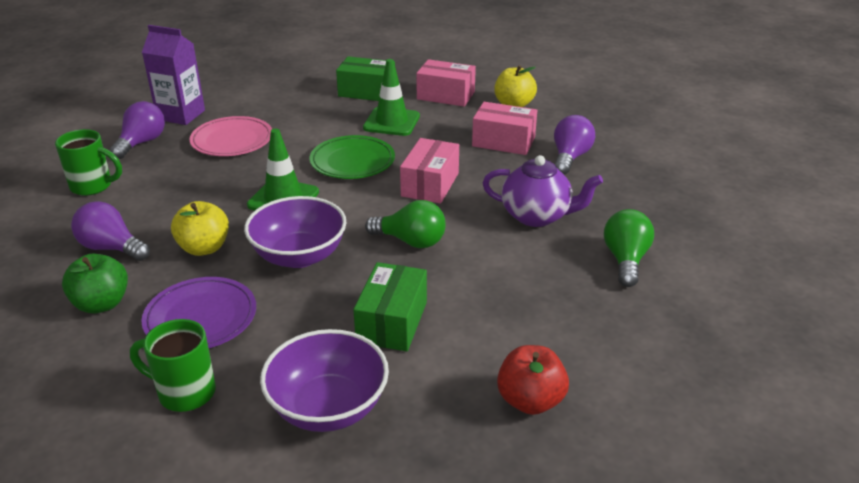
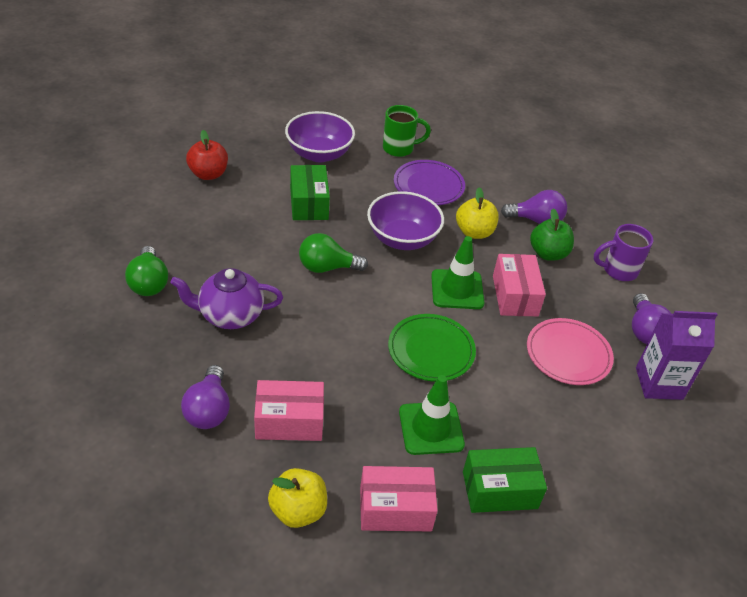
camera: 155 degrees right, 10 degrees up
green mug [55,129,122,196] -> purple mug [594,224,653,281]
green apple [62,254,128,313] -> green apple moved to [530,208,574,261]
pink box [400,138,459,203] -> pink box moved to [493,254,546,316]

